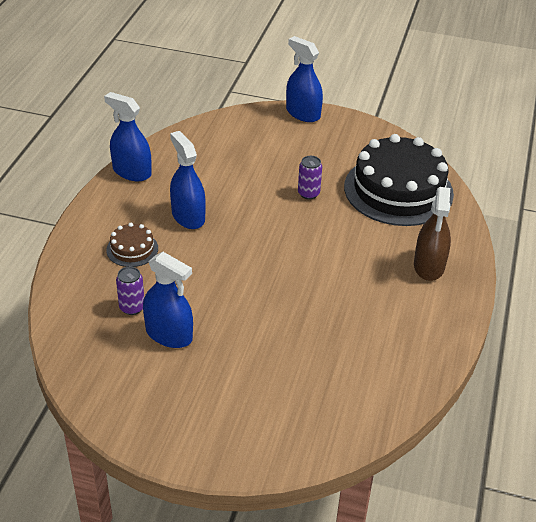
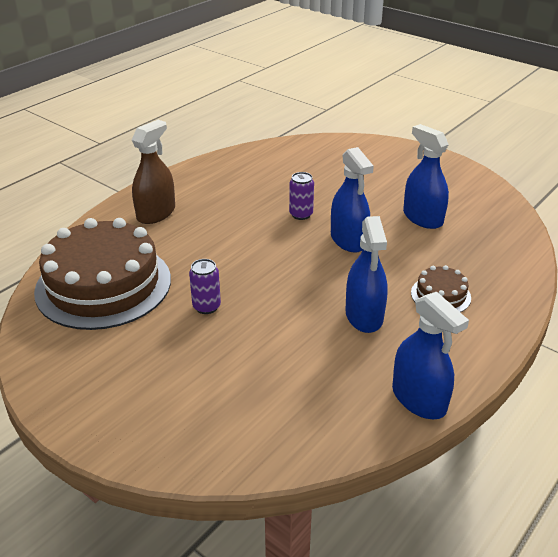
camera: 155 degrees left, 5 degrees down
purple can [116,267,144,315] -> purple can moved to [289,172,314,220]
blue spray bottle [286,36,323,122] -> blue spray bottle moved to [331,147,374,253]
black cake [344,134,454,226] -> brown cake [34,218,171,330]

